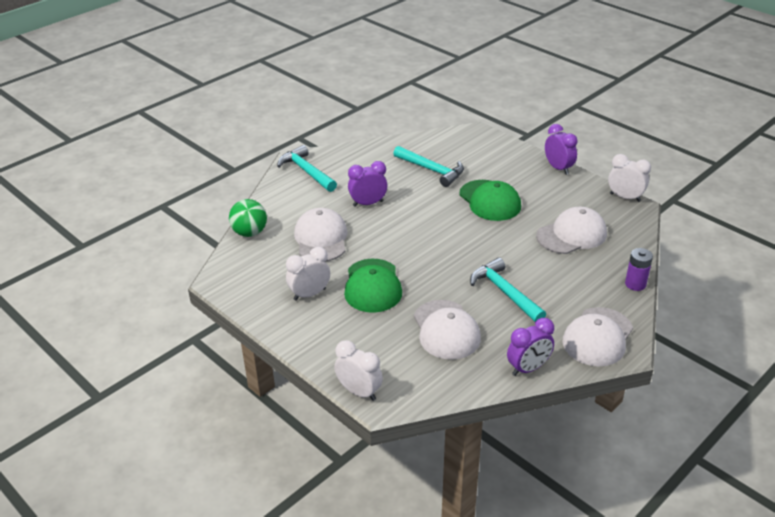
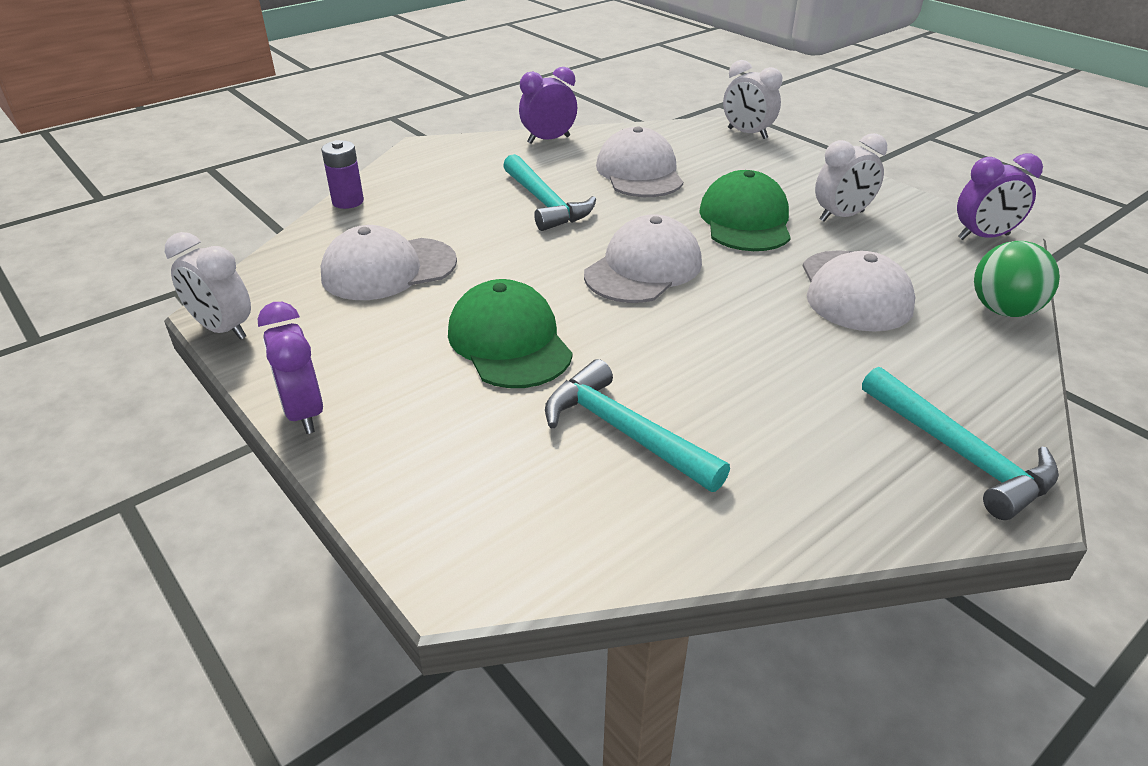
camera: 175 degrees left, 0 degrees up
purple clock [348,161,388,207] -> purple clock moved to [957,153,1043,240]
white cap [563,307,633,366] -> white cap moved to [584,214,702,303]

